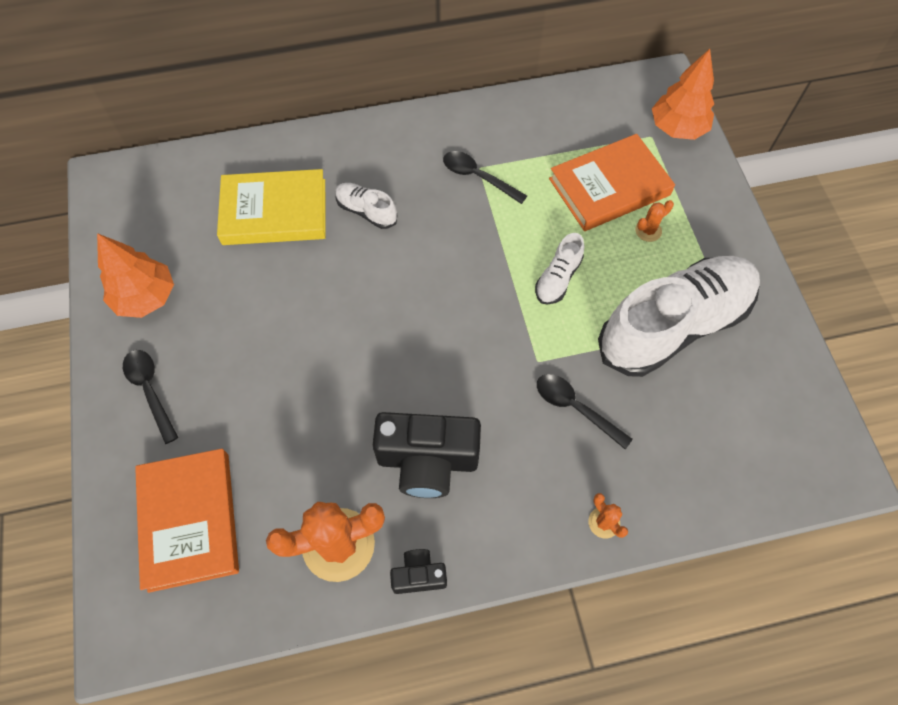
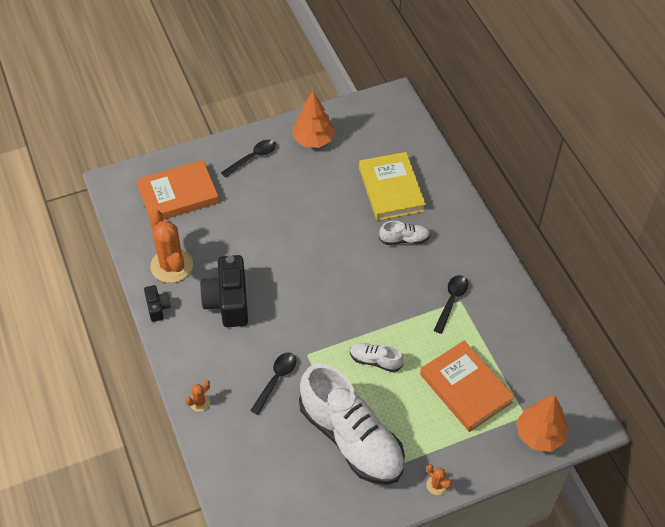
camera: 80 degrees right, 10 degrees down
white shoe [335,183,398,229] -> white shoe turned 60 degrees clockwise [379,221,431,245]
orange cactus [635,200,674,242] -> orange cactus moved to [426,464,452,495]

